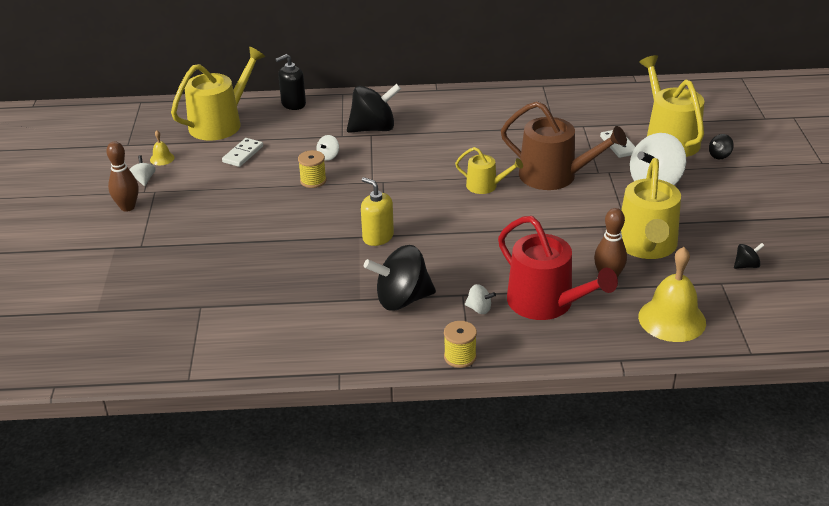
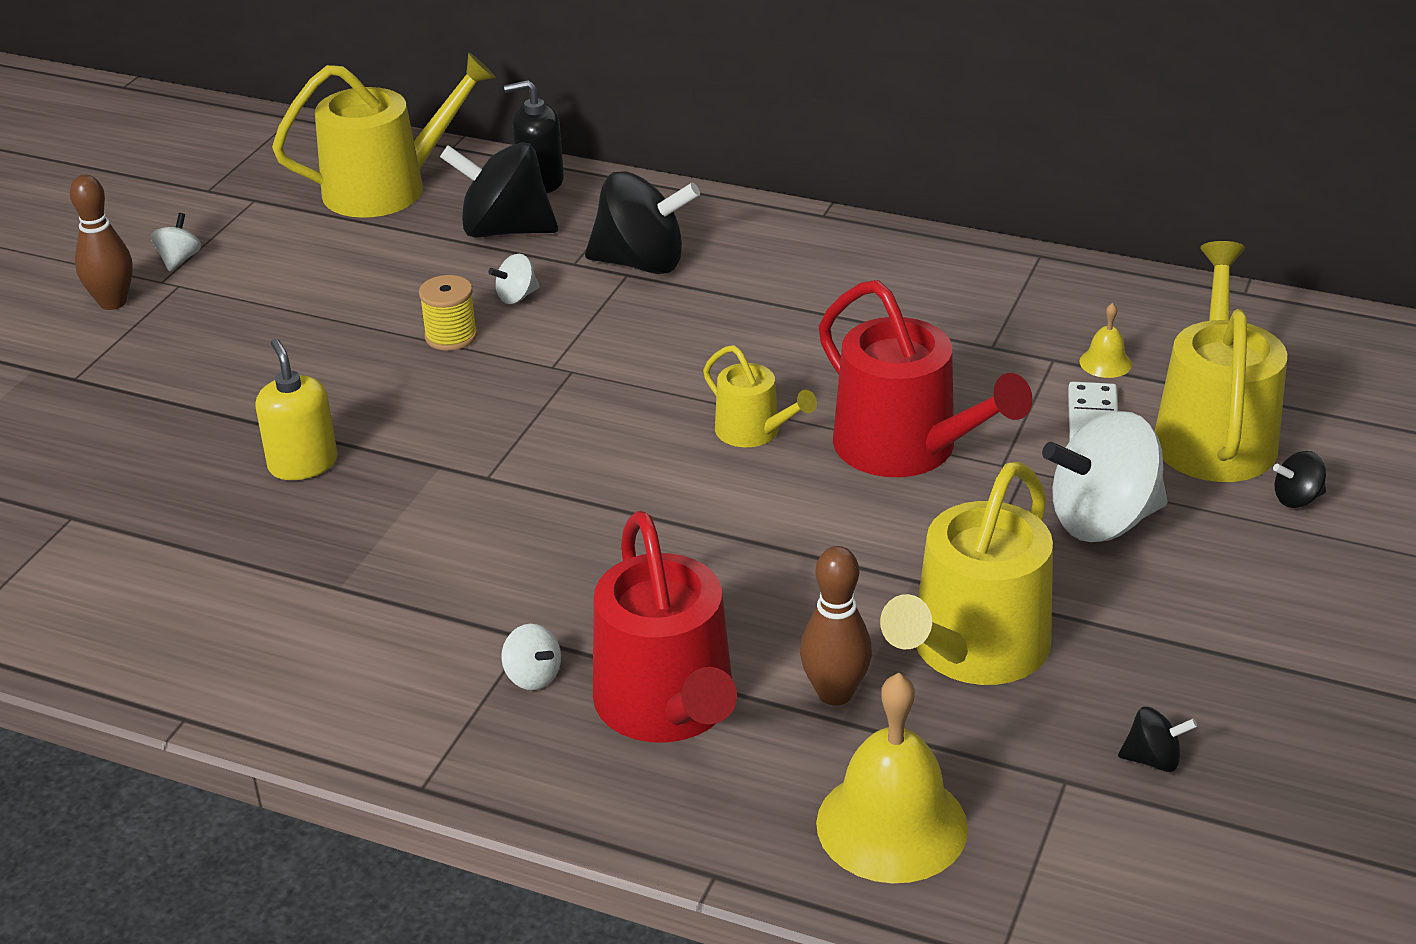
camera: 25 degrees right, 0 degrees up
yellow bell [150,131,175,165] -> yellow bell moved to [1079,303,1132,378]
white domino [222,138,263,167] -> none
yellow soap dispenser [361,177,394,246] -> yellow soap dispenser moved to [255,339,338,480]
black spinning top [364,245,436,311] -> black spinning top moved to [440,142,558,238]
yellow spool [444,321,477,368] -> none
brown watering can [501,101,627,190] -> red watering can [819,280,1033,477]

